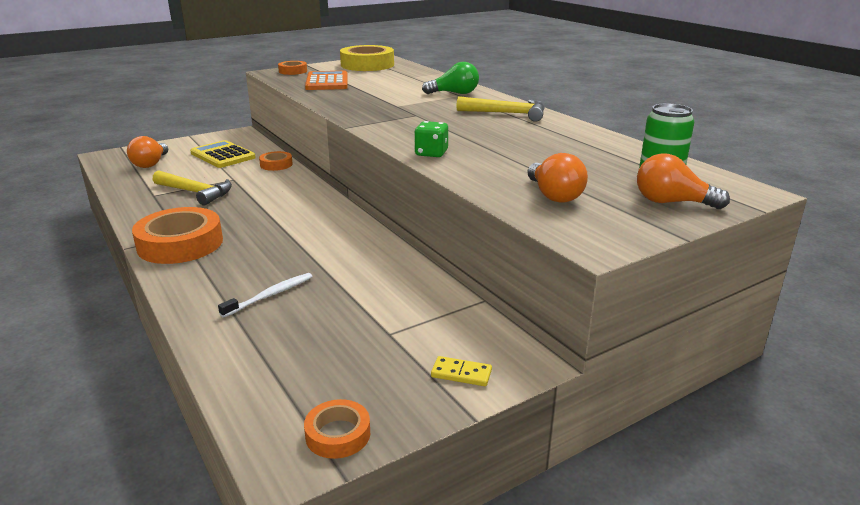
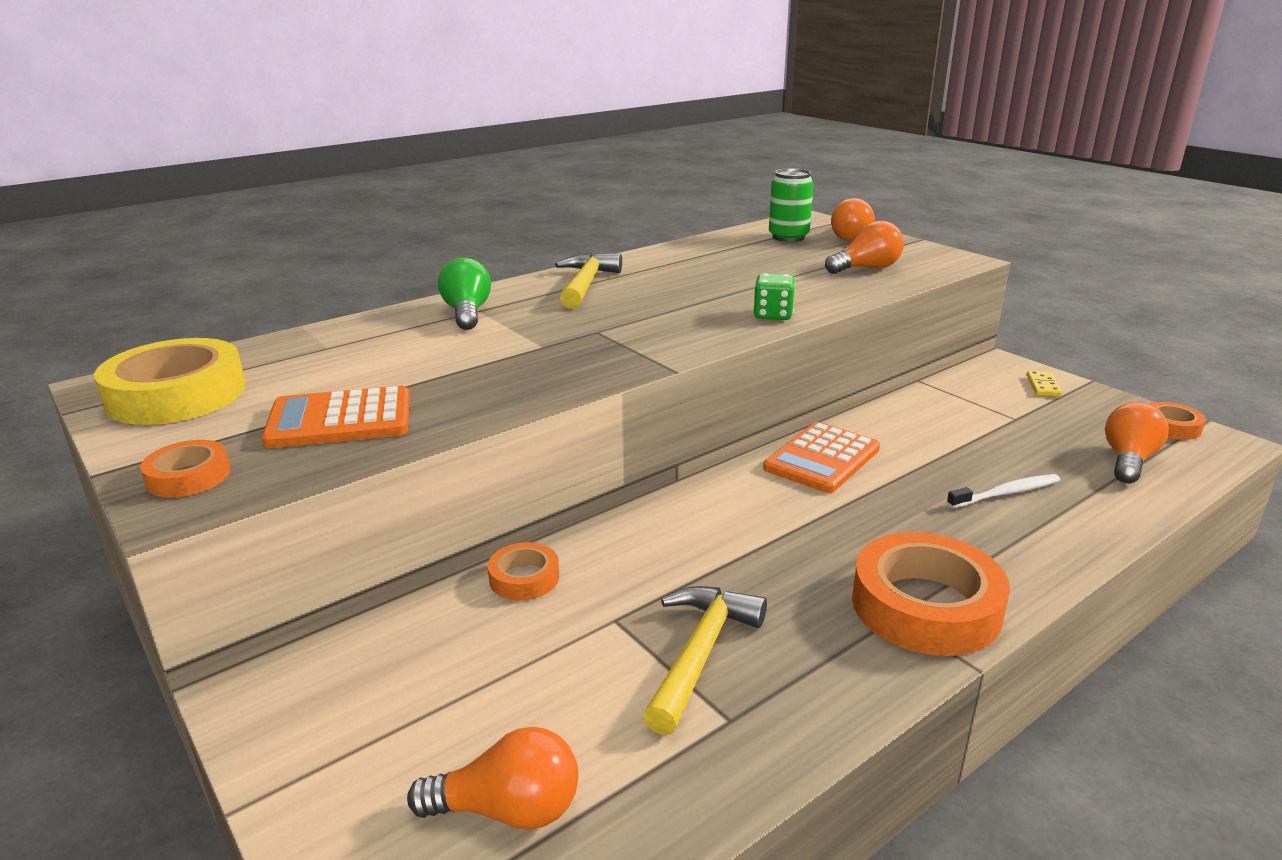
camera: 95 degrees left, 0 degrees up
yellow calculator [190,140,256,168] -> none
white toothbrush [218,273,313,318] -> white toothbrush turned 120 degrees clockwise [947,474,1060,508]
none -> orange calculator [763,422,880,493]
none -> orange light bulb [1105,402,1169,483]

